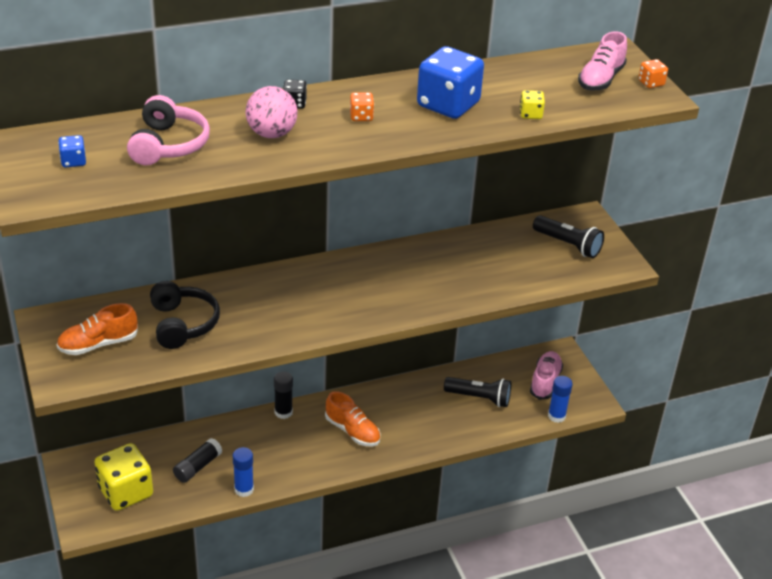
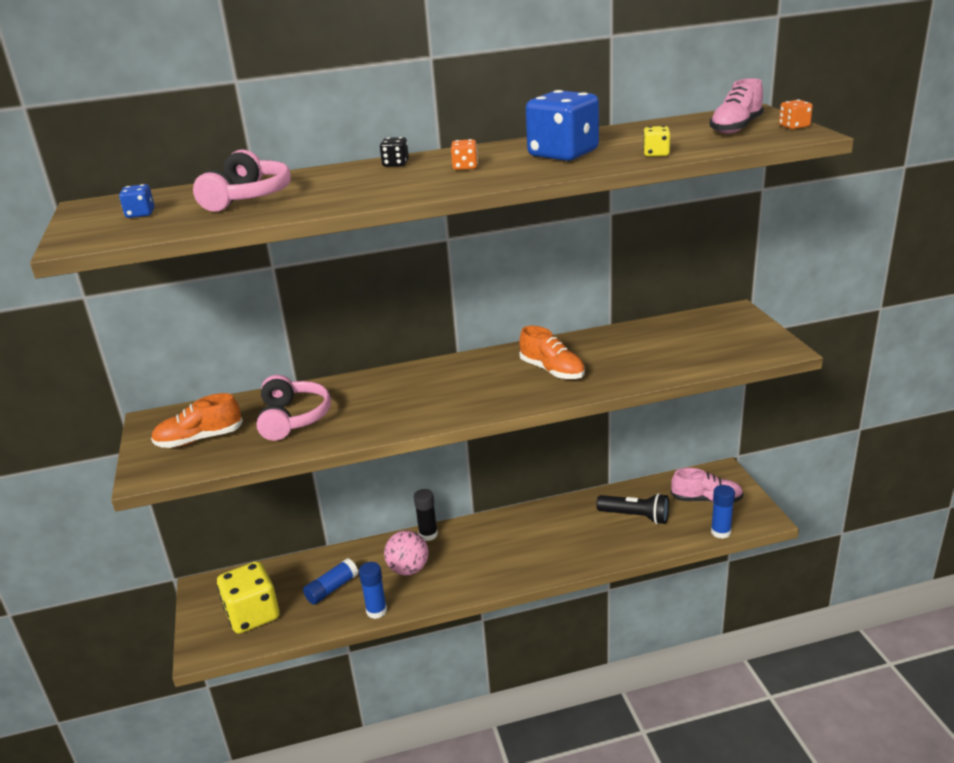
camera: 10 degrees right, 10 degrees down
black headphones [150,281,220,349] -> pink headphones [256,375,331,441]
black glue stick [173,438,222,483] -> blue glue stick [303,558,358,605]
pink ball [246,86,297,138] -> pink ball moved to [384,531,428,575]
orange shoe [325,391,380,446] -> orange shoe moved to [519,326,585,379]
pink shoe [530,351,563,400] -> pink shoe turned 75 degrees clockwise [671,468,743,503]
black flashlight [533,215,604,258] -> none

